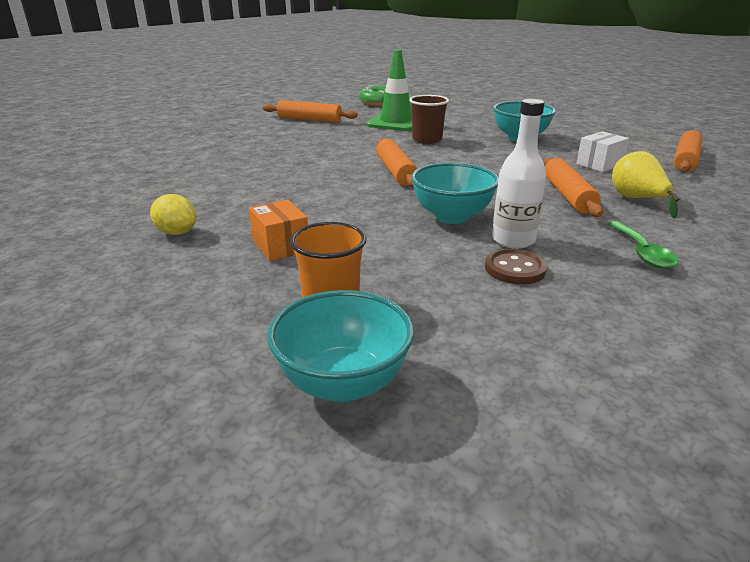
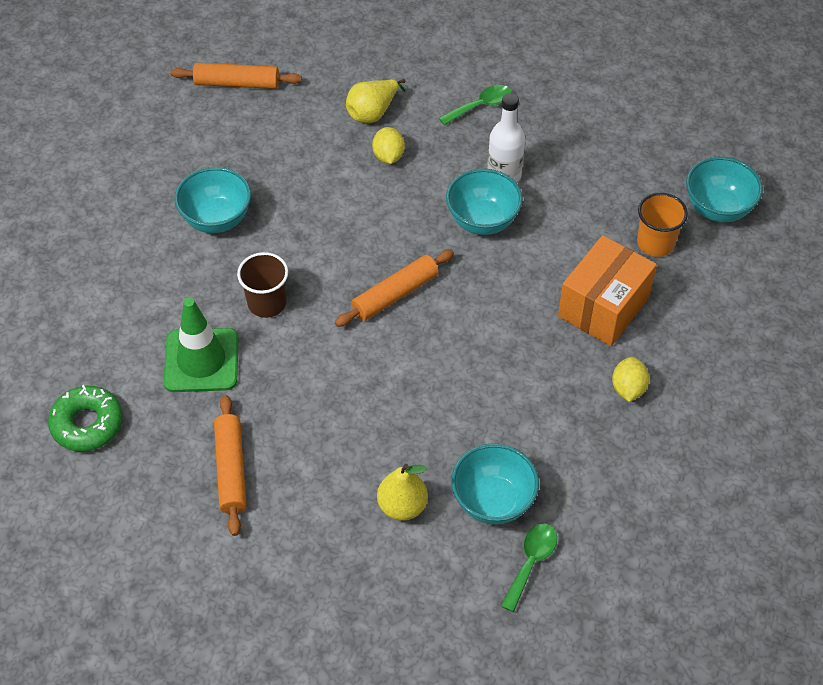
camera: 115 degrees left, 25 degrees up
orange box [249,200,308,261] -> orange box [558,235,657,346], size x1.79
brown button [485,248,547,285] -> none
orange rolling pin [544,157,603,217] -> yellow lemon [372,127,405,164]
white box [576,131,629,172] -> none
none -> yellow pear [377,464,428,521]
none -> turquoise bowl [451,443,539,525]
none -> green spoon [501,523,557,612]

